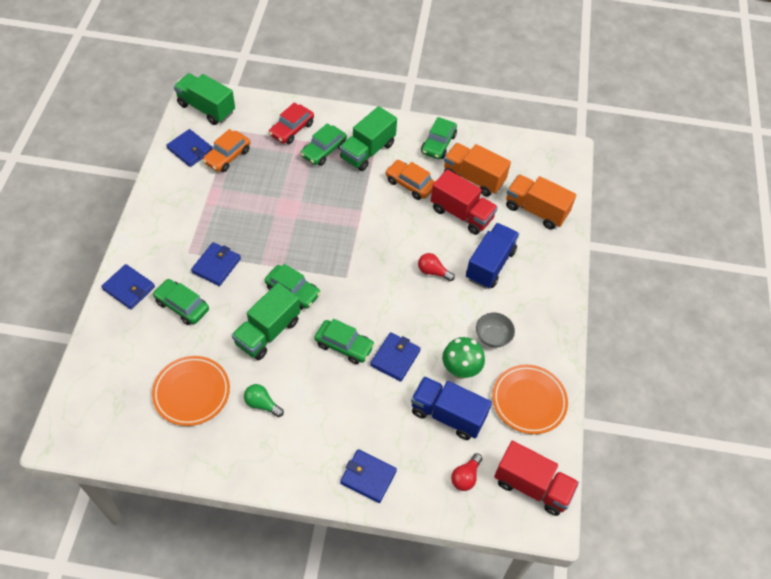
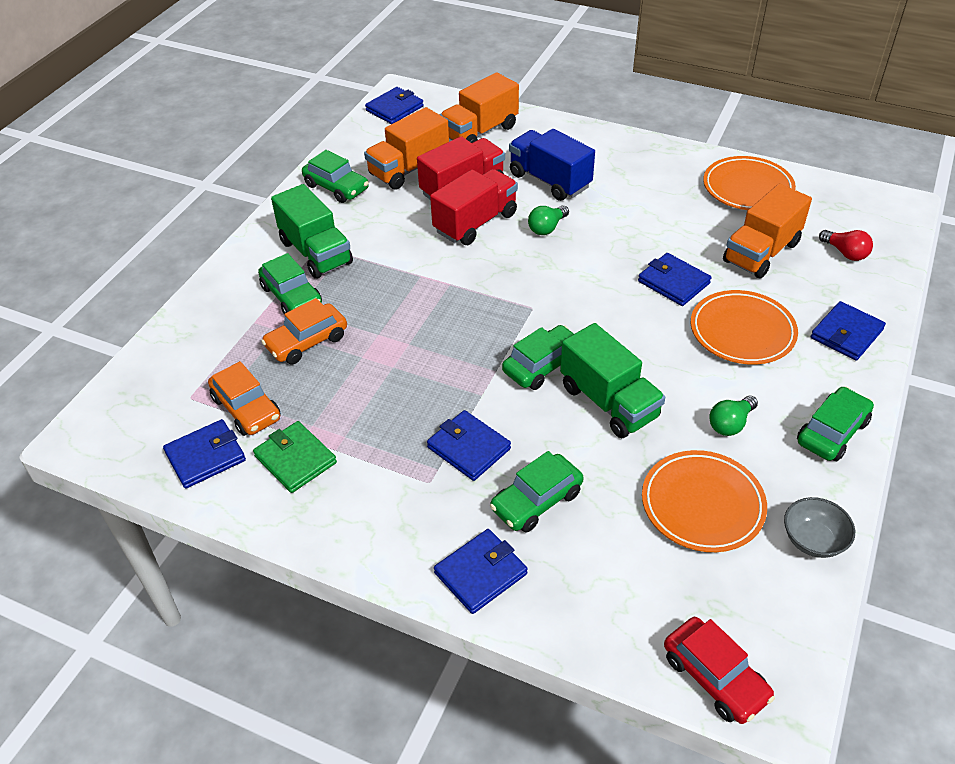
camera: 70 degrees left, 10 degrees down
green truck [174,73,235,125] -> none
red car [269,103,314,144] -> red car moved to [664,617,775,724]
green car [315,319,375,364] -> green car moved to [797,387,874,461]
orange car [385,160,435,200] -> orange car moved to [261,298,347,364]
blue truck [411,376,492,440] -> orange truck [723,184,812,278]
red light bulb [418,253,455,281] -> green light bulb [528,205,569,235]
green mushroom [442,337,485,379] -> none
grey bowl [476,313,515,348] -> grey bowl moved to [784,497,855,558]
red truck [494,441,579,516] -> red truck moved to [430,169,518,245]
none -> green wallet [253,421,337,493]
none -> blue wallet [365,87,424,124]
none -> orange plate [691,290,798,364]

